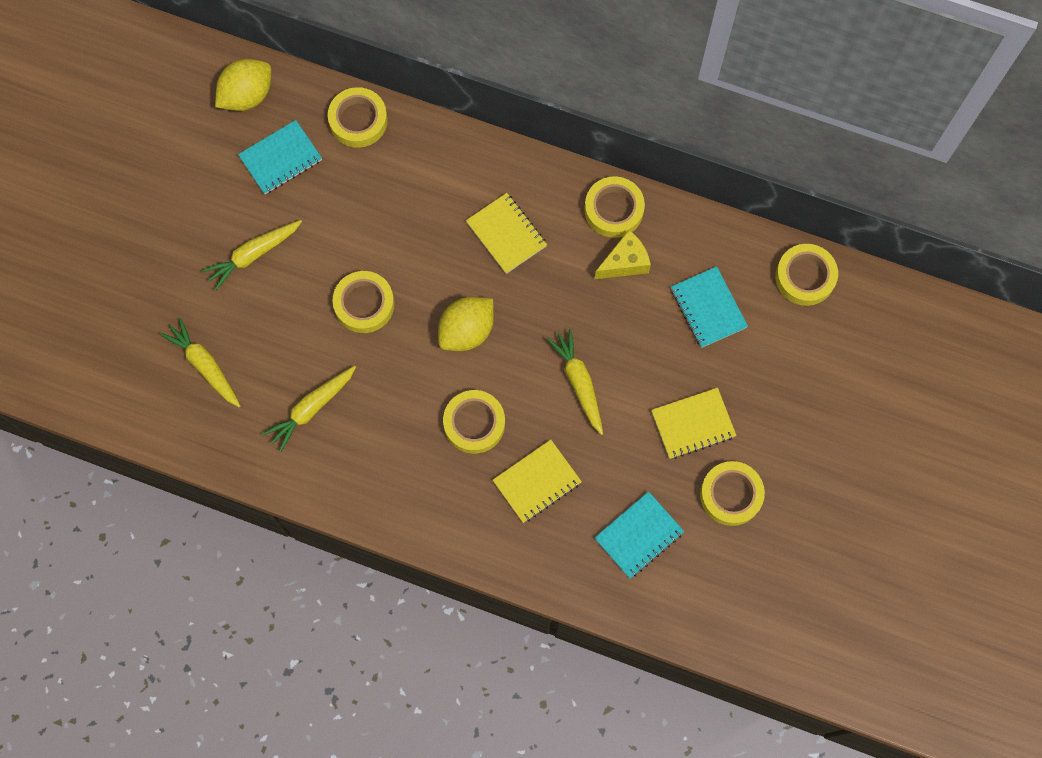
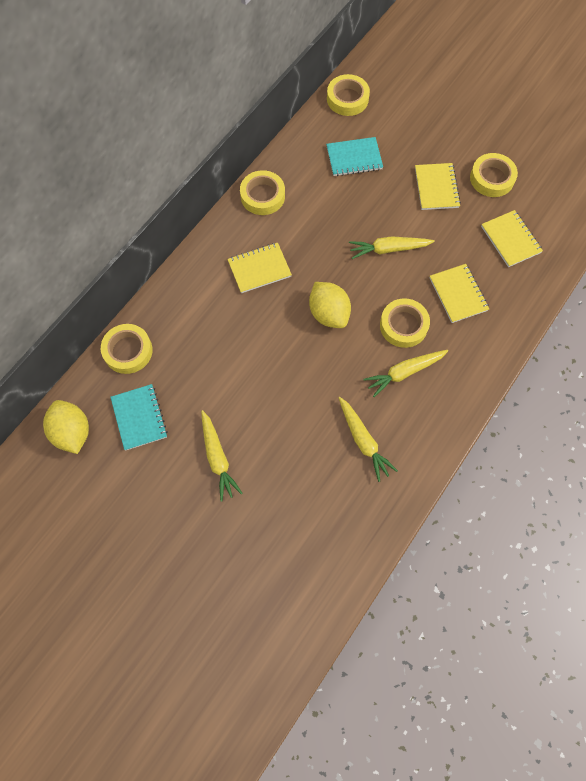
camera: 75 degrees left, 5 degrees down
yellow carrot [160,317,241,407] -> yellow carrot moved to [363,350,448,397]
yellow tape [333,271,394,333] -> none
yellow cheese [595,230,651,279] -> none
turquoise notebook [595,491,684,578] -> yellow notebook [481,210,543,267]

